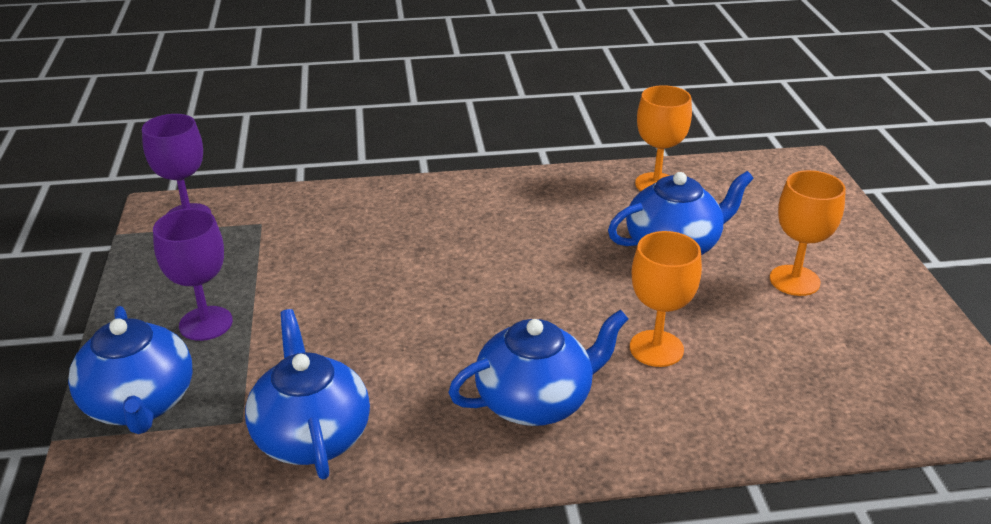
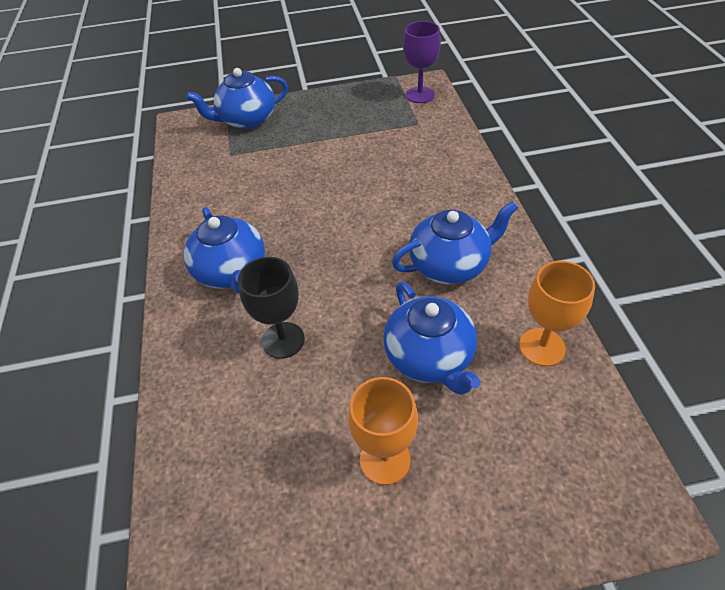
camera: 90 degrees right, 15 degrees up
purple goblet [153,209,233,341] -> none
blue teapot [245,309,370,479] -> blue teapot moved to [392,201,518,284]
orange goblet [630,231,702,367] -> black goblet [238,257,305,359]

